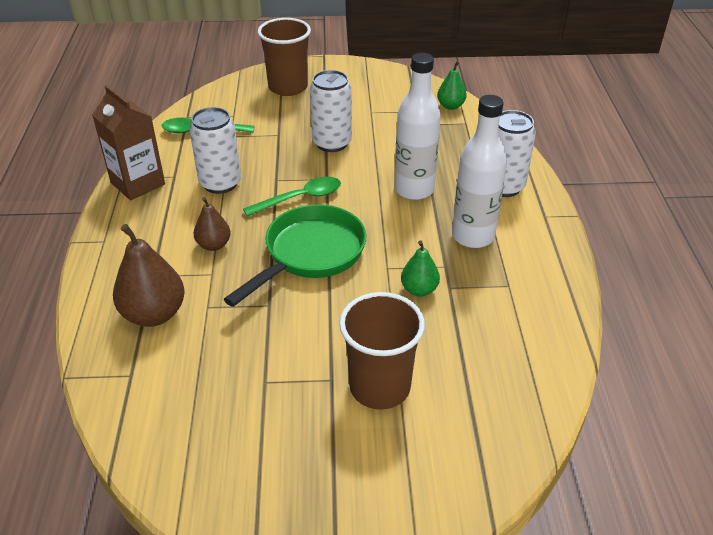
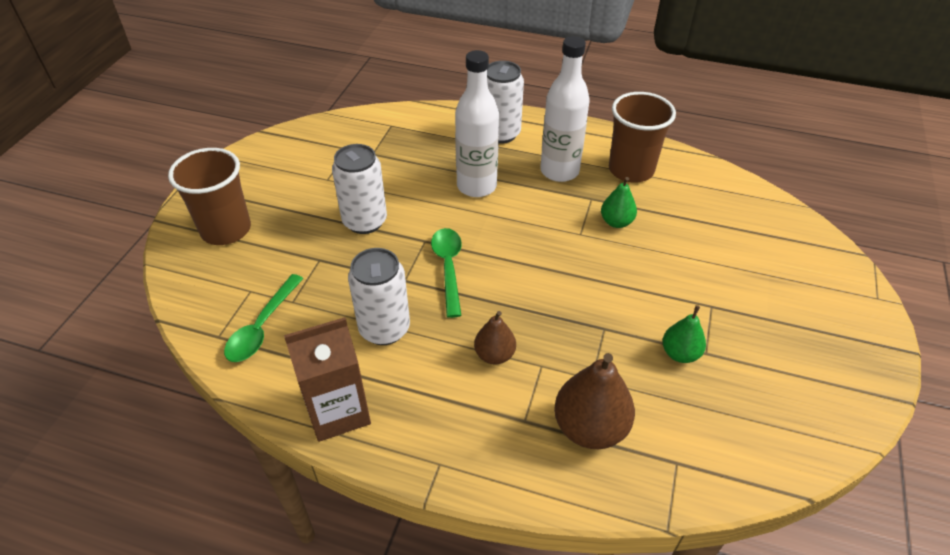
camera: 70 degrees left, 5 degrees up
green pan [224,204,367,307] -> none
brown cup [339,292,425,410] -> brown cup moved to [609,92,676,182]
green pear [437,61,467,110] -> green pear moved to [662,305,706,363]

